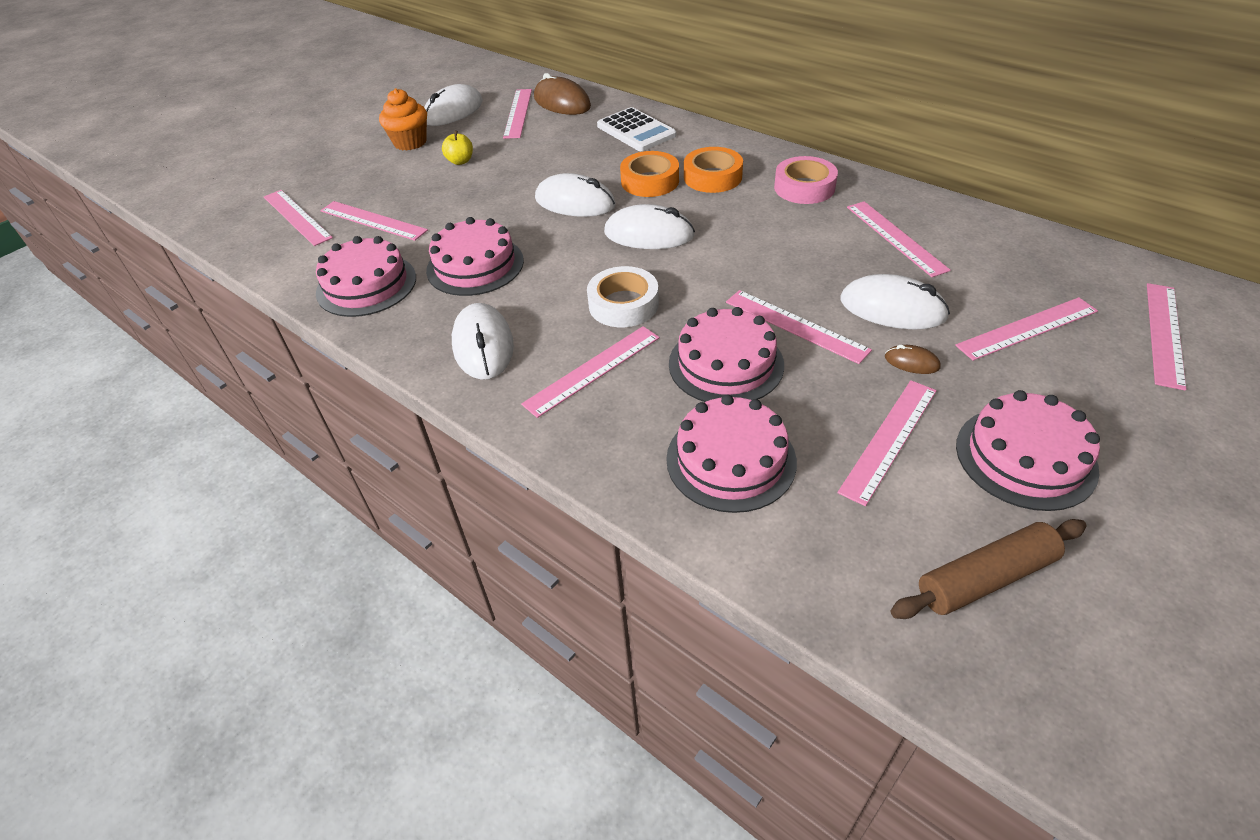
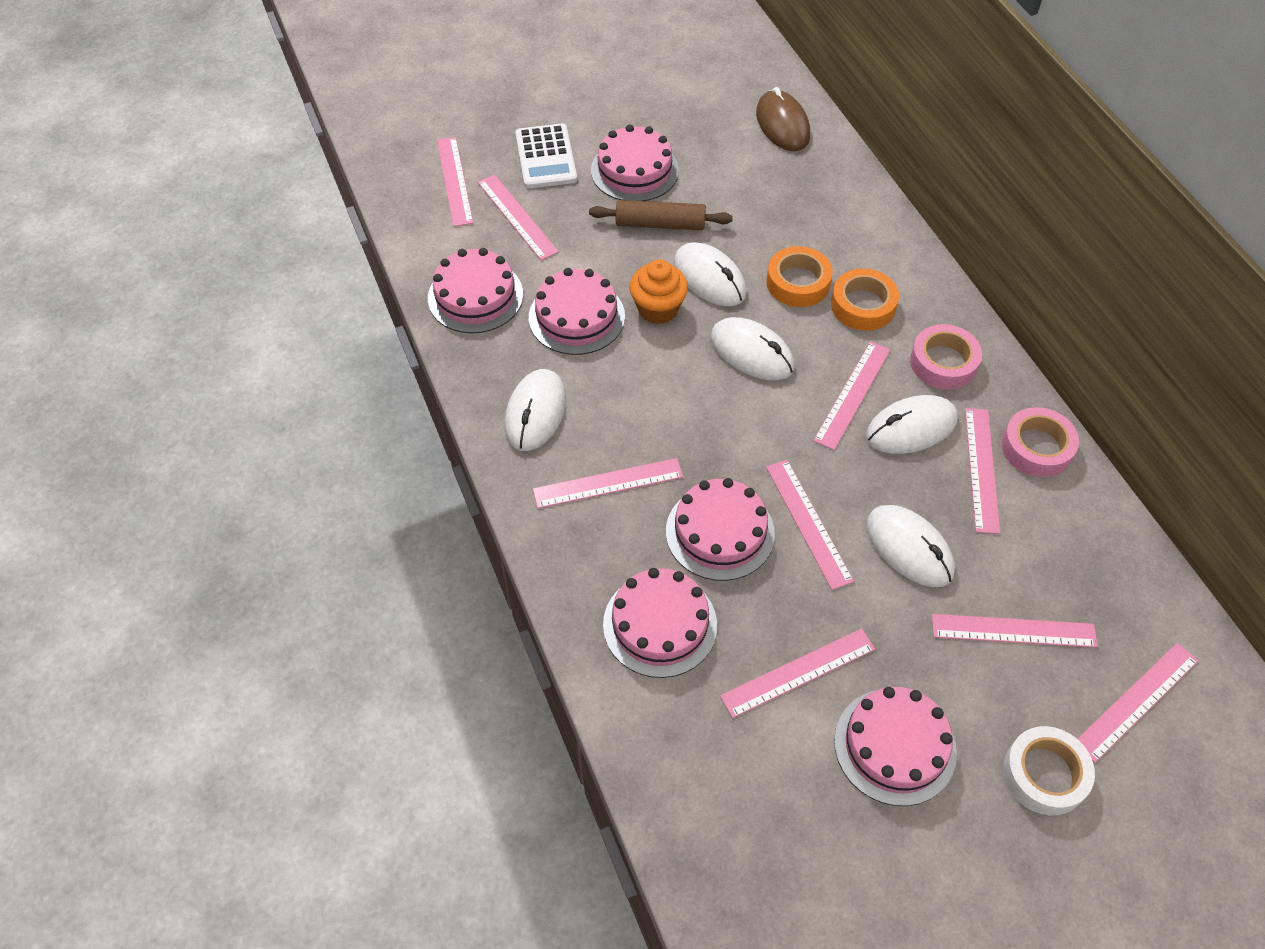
camera: 25 degrees right, 10 degrees up
orange cupcake [379,88,427,151] -> orange cupcake moved to [629,259,688,324]
white mouse [424,84,483,126] -> white mouse moved to [866,395,958,454]
yellow apple [442,130,473,165] -> pink cake [591,124,679,201]
pink ruler [503,89,532,139] -> pink ruler moved to [813,341,891,450]
white tape [587,266,659,327] -> white tape moved to [1003,726,1095,816]
white calculator [597,107,676,151] -> white calculator moved to [515,124,577,188]
brown mouse [885,345,941,374] -> none
brown rolling pin [891,519,1087,619] -> brown rolling pin moved to [589,200,733,230]
none -> pink tape [1002,407,1079,477]

